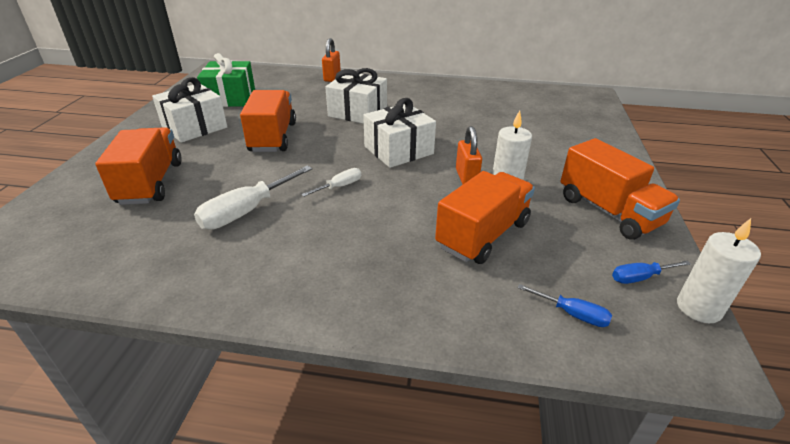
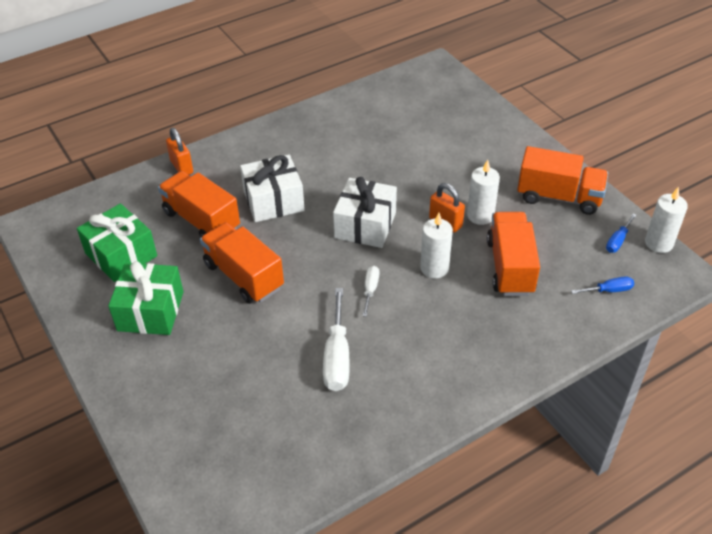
camera: 40 degrees left, 10 degrees up
orange truck [95,127,182,205] -> orange truck moved to [158,171,240,237]
white gift [152,77,227,143] -> green gift [108,261,184,335]
none -> white candle [420,213,453,278]

